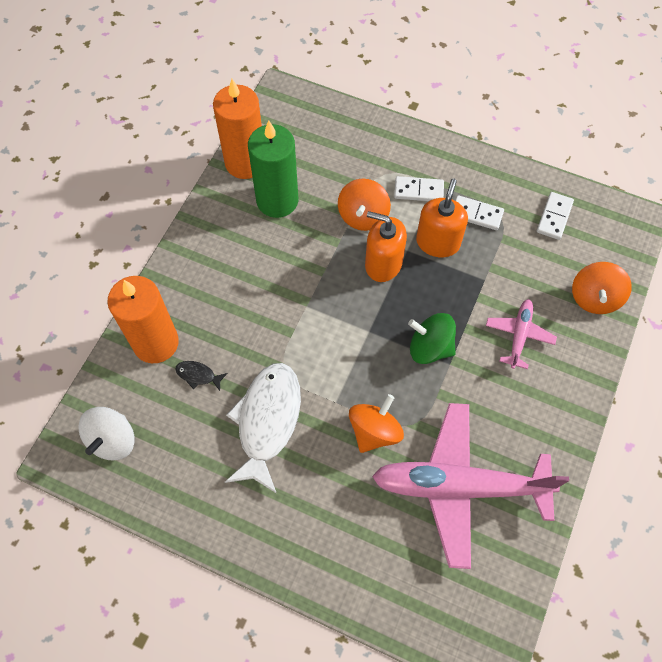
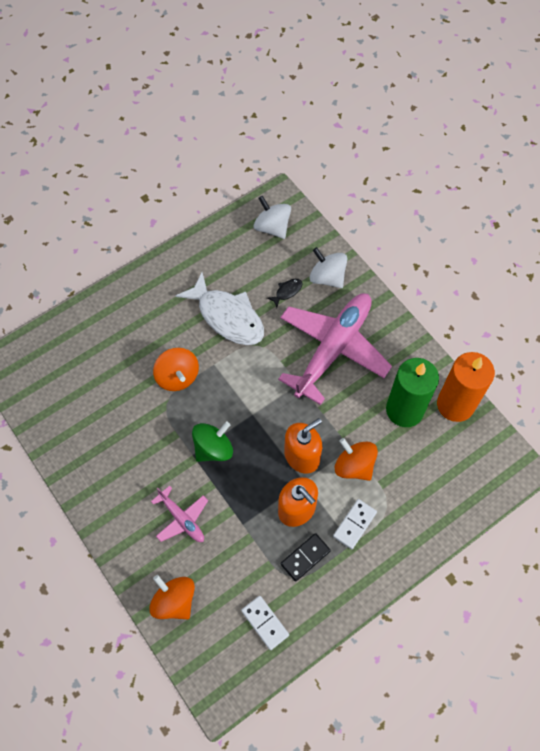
camera: 120 degrees right, 0 degrees up
orange candle [107,276,179,363] -> white spinning top [310,247,348,288]
pink plane [372,403,569,569] -> pink plane moved to [278,293,392,405]
white domino [455,195,504,230] -> black domino [281,533,331,582]

